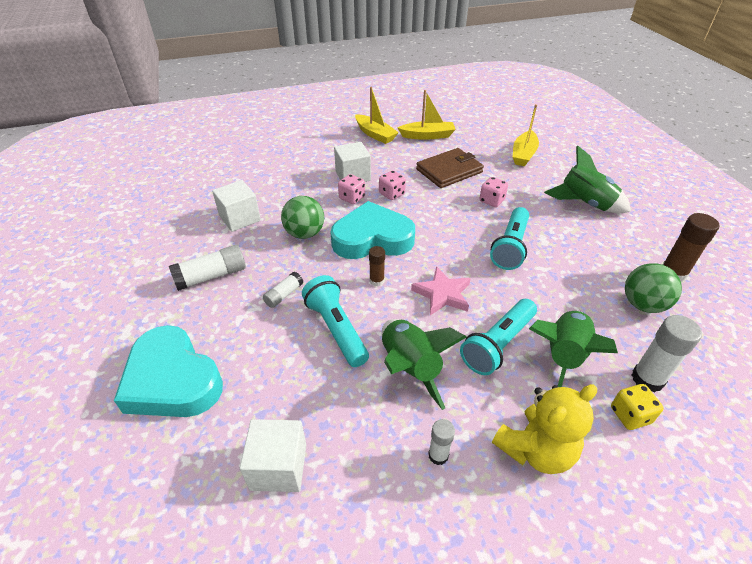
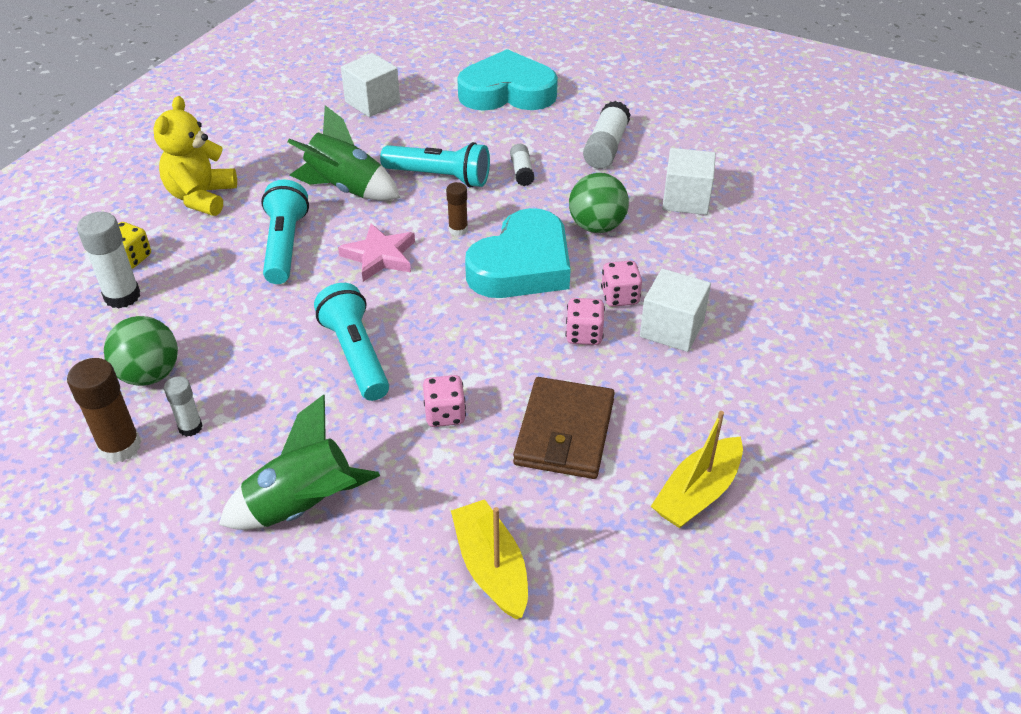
camera: 135 degrees right, 0 degrees up
yellow boat [355,86,399,144] -> none
white glue stick [428,419,455,465] -> white glue stick moved to [164,376,203,437]
green rocket [529,311,618,387] -> none

